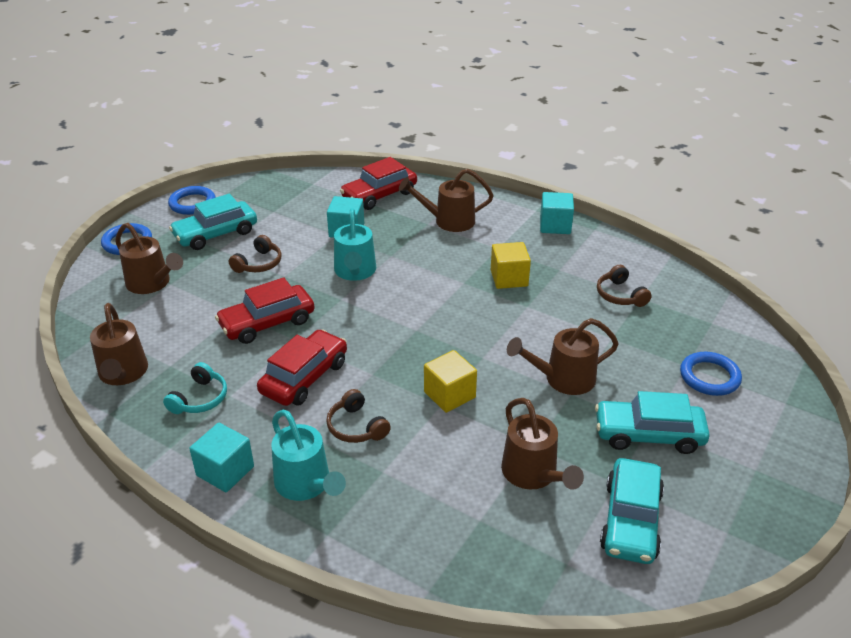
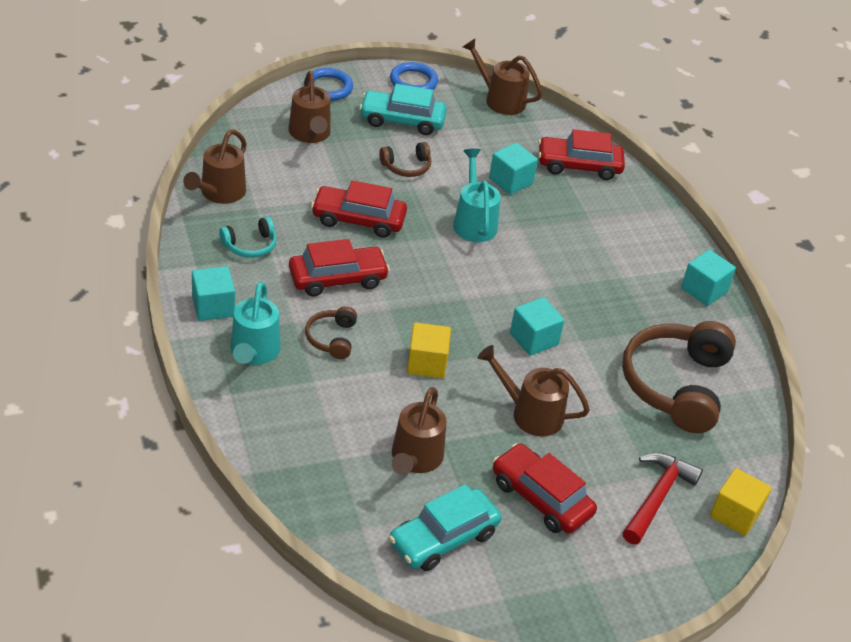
camera: 35 degrees right, 5 degrees up
turquoise watering can [334,208,376,281] -> turquoise watering can turned 135 degrees clockwise [453,149,501,242]
brown watering can [399,169,494,232] -> brown watering can moved to [463,39,543,115]
yellow cube [491,242,531,289] -> yellow cube moved to [710,468,772,536]
turquoise car [595,391,710,454] -> red car [493,443,597,534]
brown headphones [597,265,652,307] -> brown headphones [622,321,736,433], size x2.14
blue ring [680,352,742,396] -> red hammer [623,453,703,544]
none -> turquoise cube [510,297,564,356]

